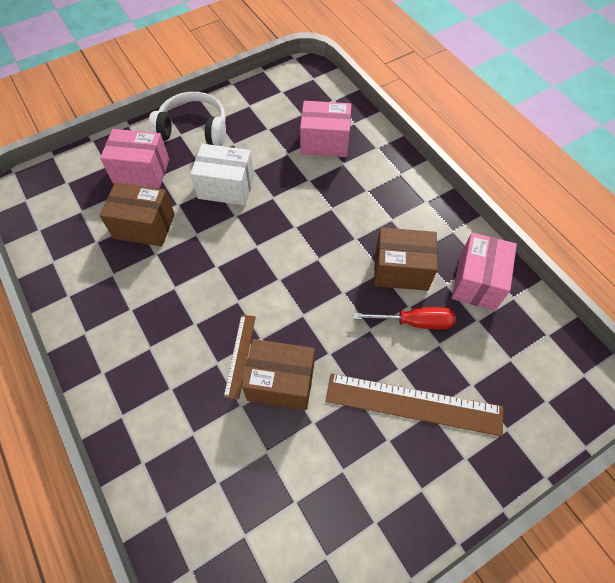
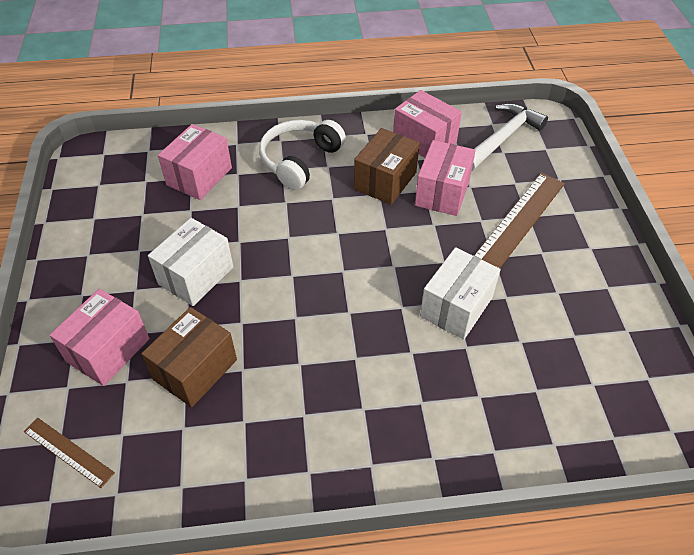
camera: 65 degrees left, 10 degrees down
white headphones [148,92,226,146] -> white headphones moved to [259,120,346,190]
brown ruler [224,315,256,399] -> brown ruler moved to [24,418,115,488]
brown box [242,339,315,410] -> white box [420,247,501,340]
red screwdriver [353,307,456,329] -> pink box [415,140,475,216]
none -> white hammer [472,103,548,171]

